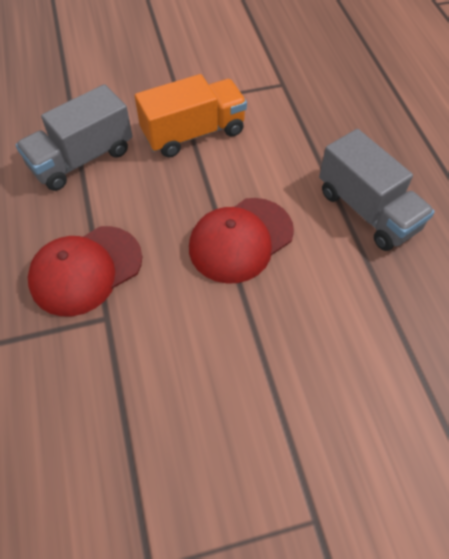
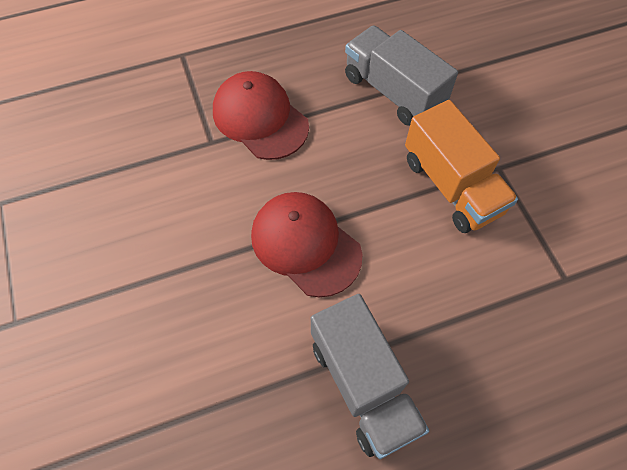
camera: 85 degrees right, 5 degrees up
grey truck [319,129,435,251] -> grey truck turned 75 degrees counterclockwise [311,294,429,459]

